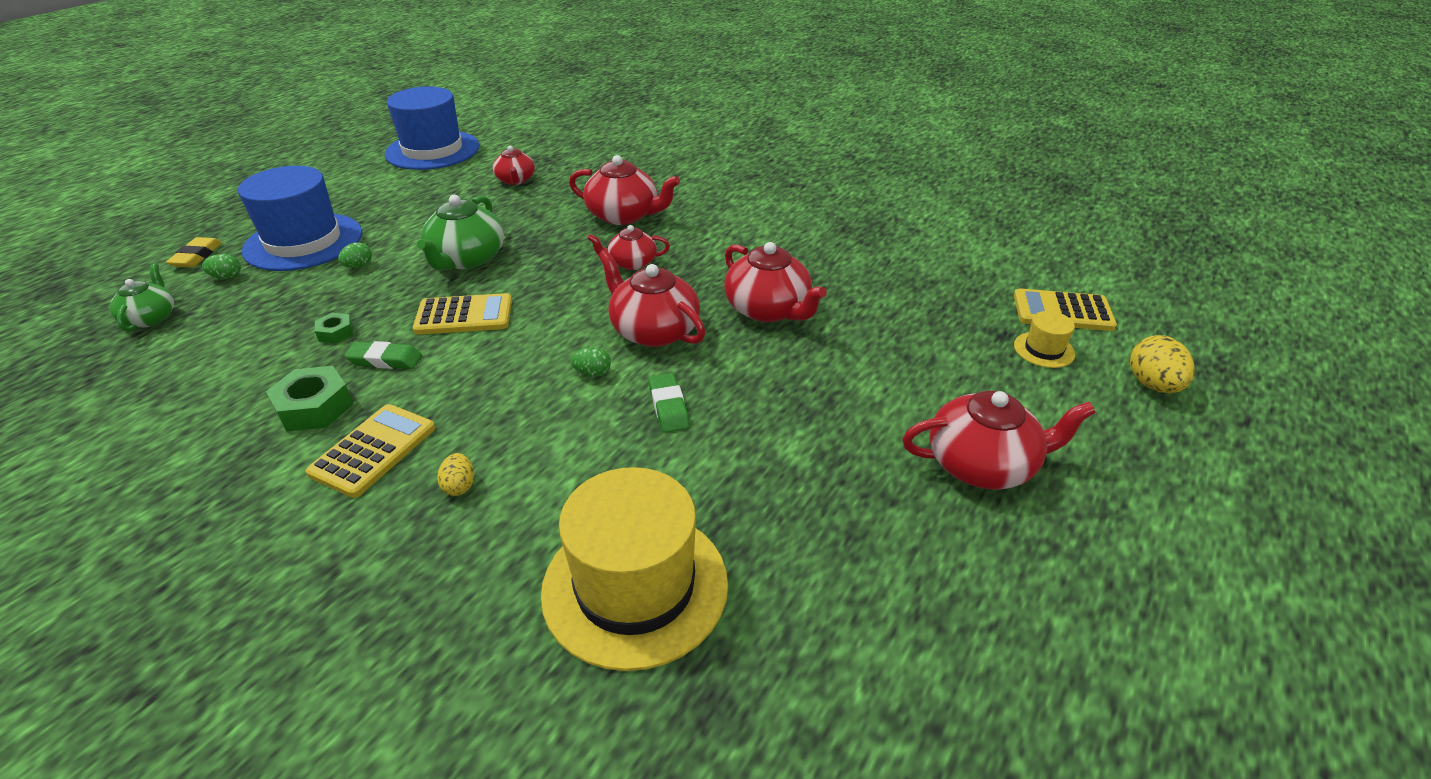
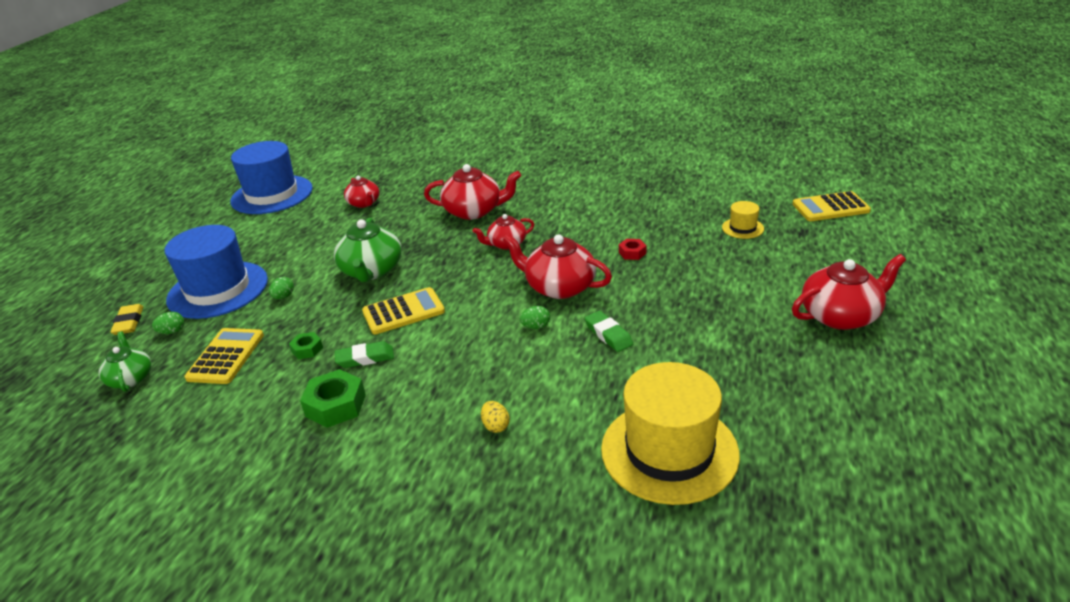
camera: 15 degrees left, 5 degrees down
yellow calculator [306,404,435,498] -> yellow calculator moved to [184,328,264,384]
red teapot [724,242,827,322] -> red nut [619,239,646,260]
yellow hat [1014,311,1075,368] -> yellow hat moved to [722,201,764,239]
yellow egg [1130,335,1195,393] -> none

